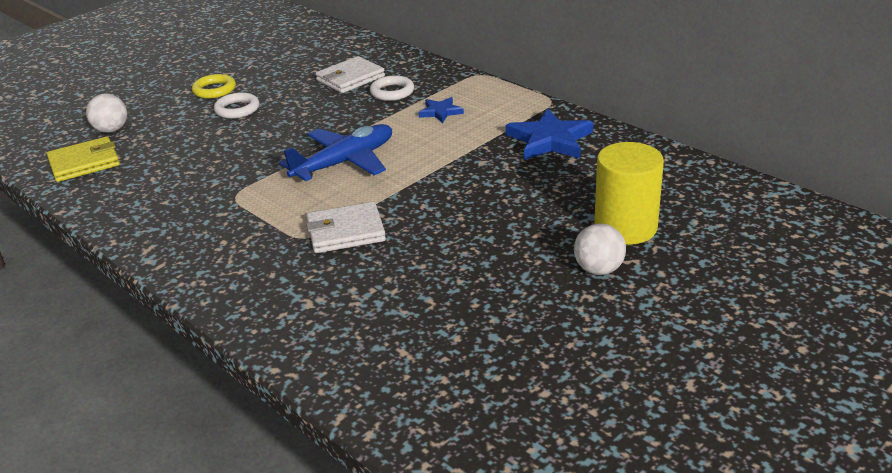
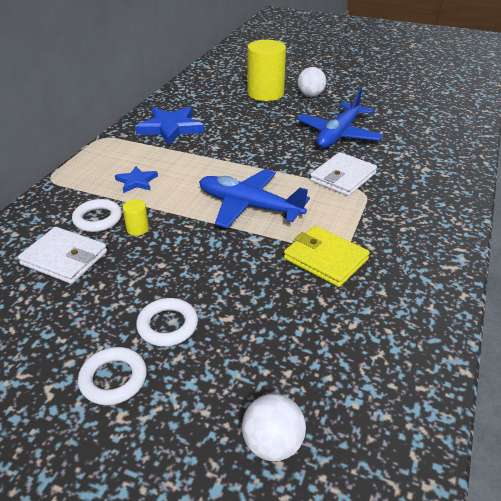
camera: 115 degrees left, 5 degrees up
yellow wallet [47,136,120,182] -> yellow wallet moved to [284,226,370,287]
yellow ring [192,74,236,99] -> white ring [78,347,147,405]
white wallet [306,202,386,253] -> white wallet turned 75 degrees clockwise [310,152,377,196]
none -> yellow cylinder [122,199,149,236]
none -> blue plane [297,88,383,148]

